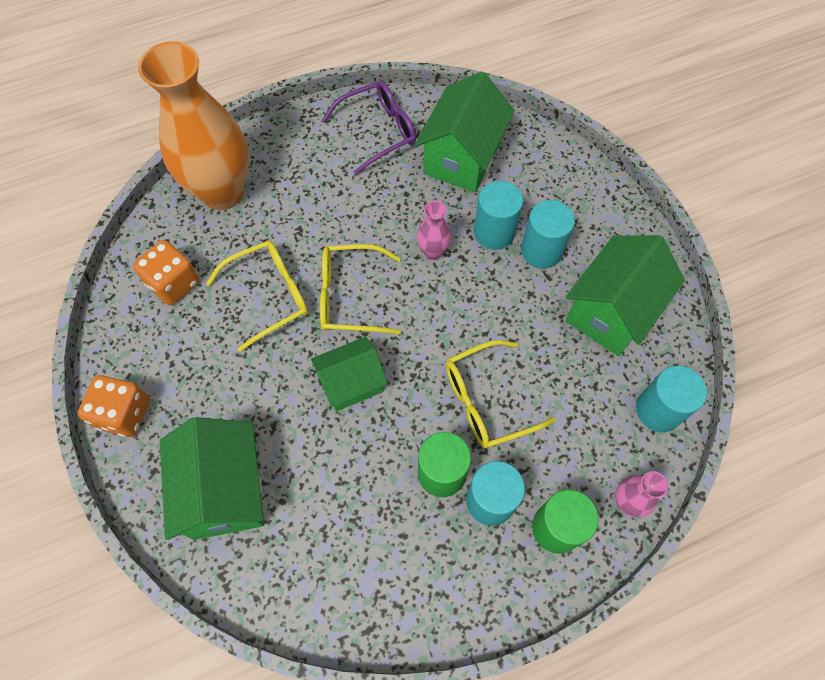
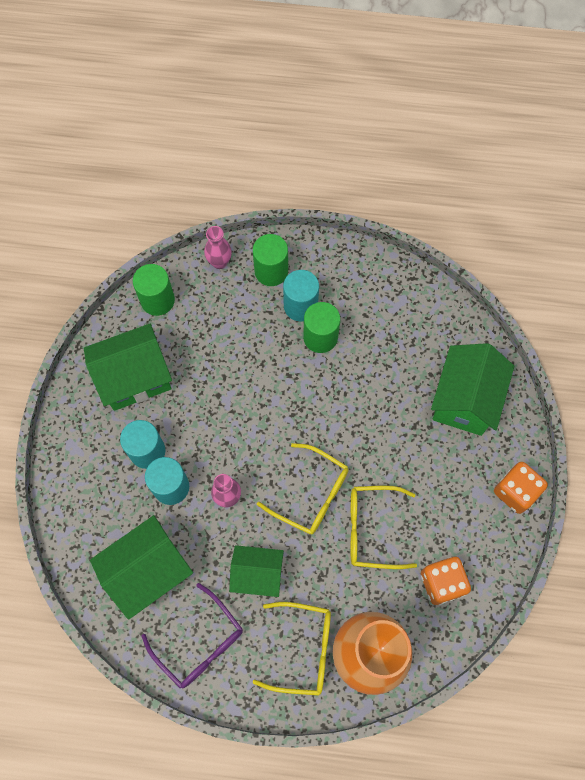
camera: 150 degrees left, 5 degrees up
green house [311,337,388,412] -> green house moved to [229,545,284,597]
purple glasses [322,81,416,175] -> purple glasses turned 135 degrees counterclockwise [141,583,243,688]
yellow glasses [446,340,557,448] -> yellow glasses moved to [253,602,331,696]
turquoise cylinder [636,366,707,432] -> green cylinder [133,264,175,316]

